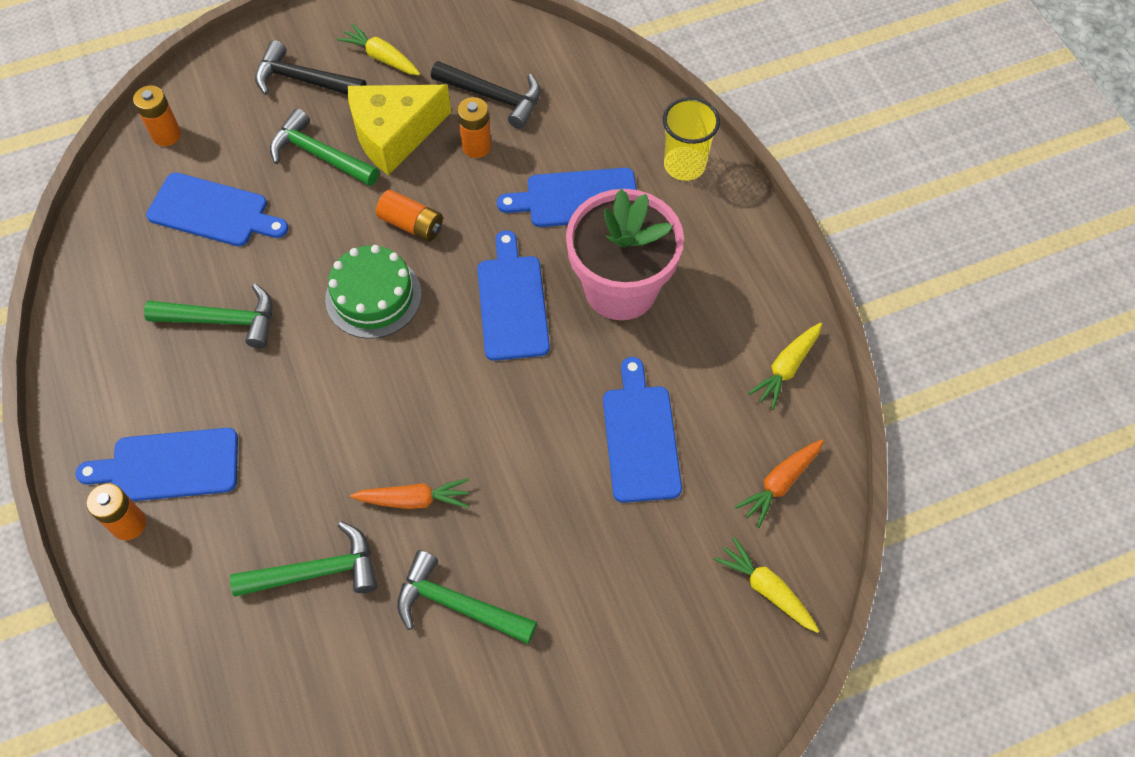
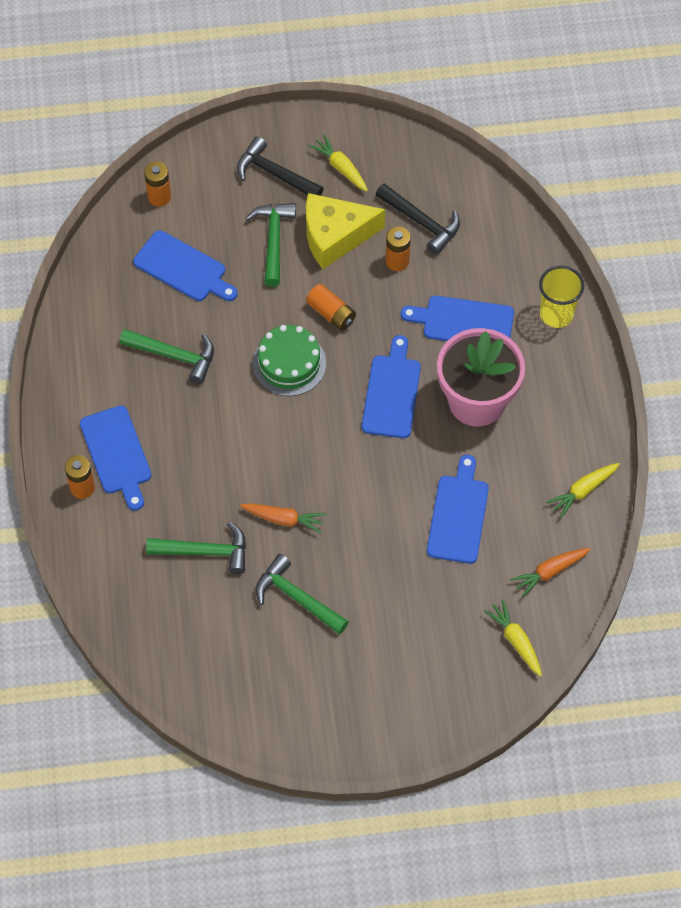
camera: 15 degrees right, 0 degrees up
blue cutting board [76,428,238,501] -> blue cutting board turned 120 degrees counterclockwise [80,406,152,511]
green hammer [270,108,379,186] -> green hammer turned 45 degrees clockwise [246,203,296,287]

